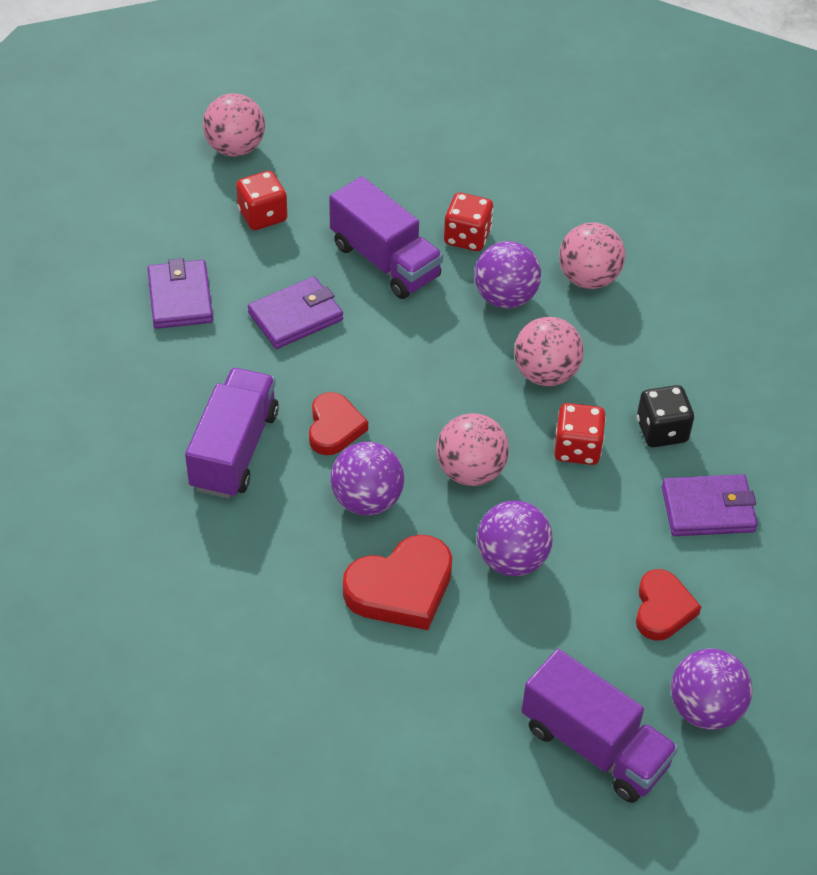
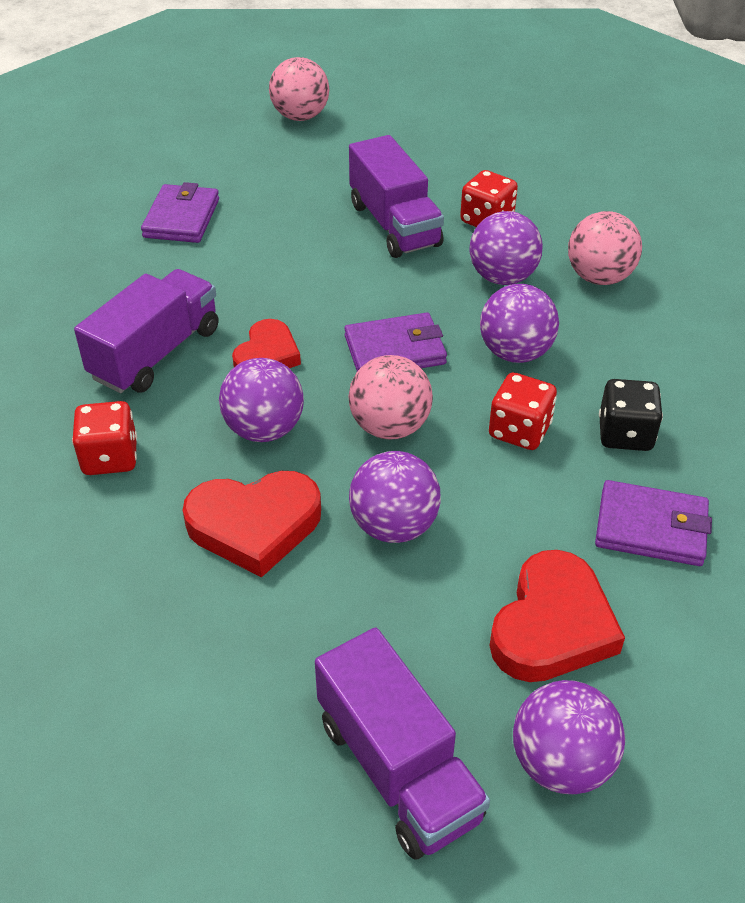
camera: 20 degrees right, 5 degrees down
red dice [236,171,287,230] -> red dice moved to [72,401,137,475]
purple wallet [248,276,343,349] -> purple wallet moved to [344,313,447,371]
pink ball [514,317,584,386] -> purple ball [480,284,559,363]
red heart [636,569,701,640] -> red heart [490,550,625,682], size x1.53

